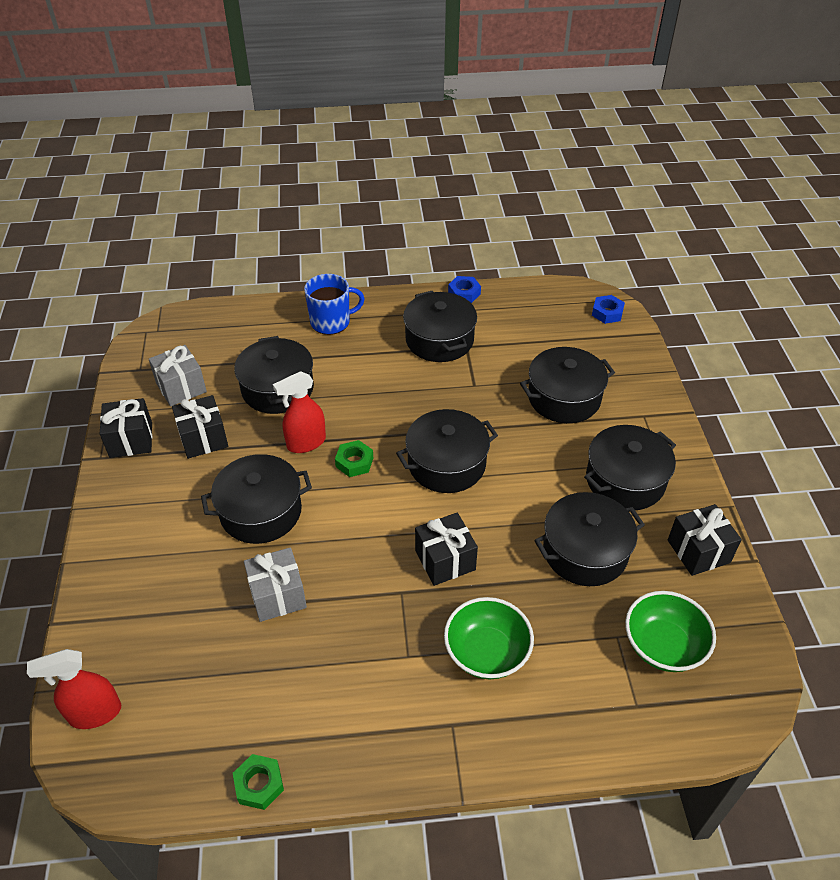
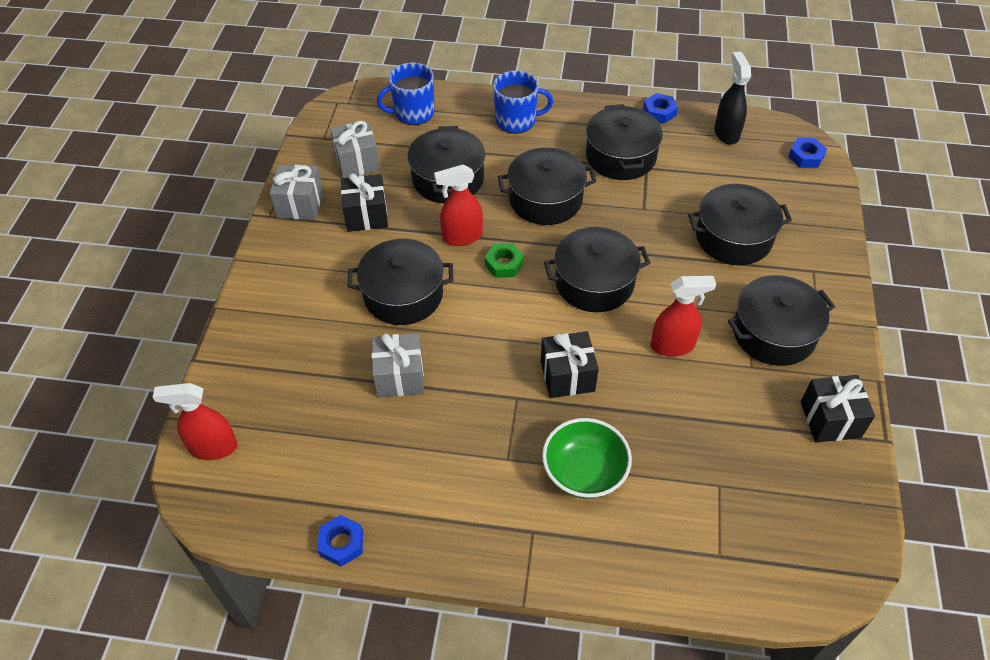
camera: 15 degrees right, 5 degrees up
black gift [100,398,152,458] -> grey gift [270,165,323,220]
green nut [233,754,284,810] -> blue nut [318,515,363,567]
black pot [534,492,645,586] -> black pot moved to [498,147,596,225]
green bowl [625,591,716,672] -> none
none -> blue mug [377,63,434,125]
none -> red spray bottle [651,276,716,357]
none -> black spray bottle [714,52,751,145]

